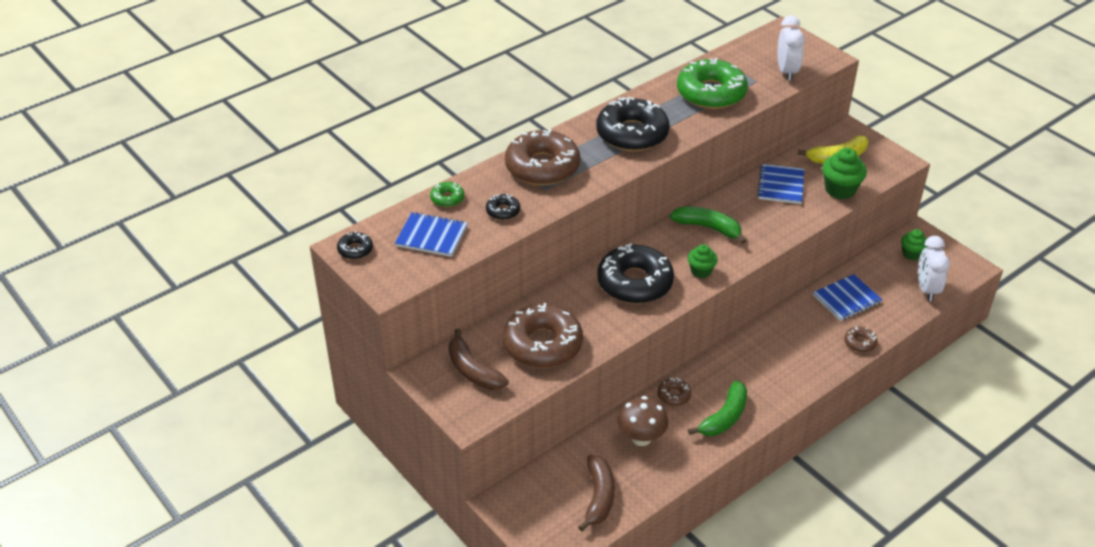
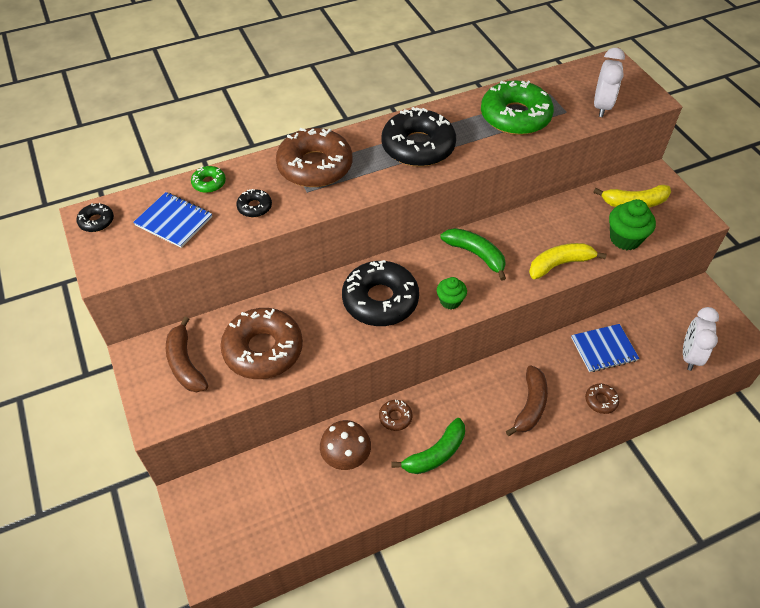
camera: 15 degrees right, 10 degrees up
brown banana [578,455,615,531] -> brown banana moved to [506,365,548,436]
blue notebook [757,164,805,204] -> none
green cupcake [901,229,928,260] -> none
none -> yellow banana [529,243,607,279]

